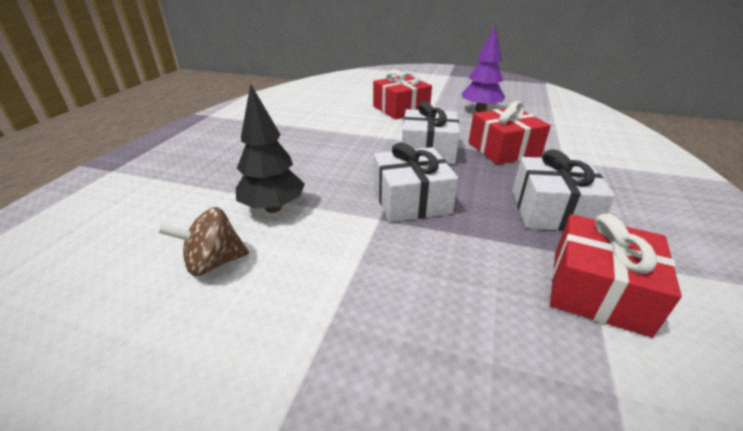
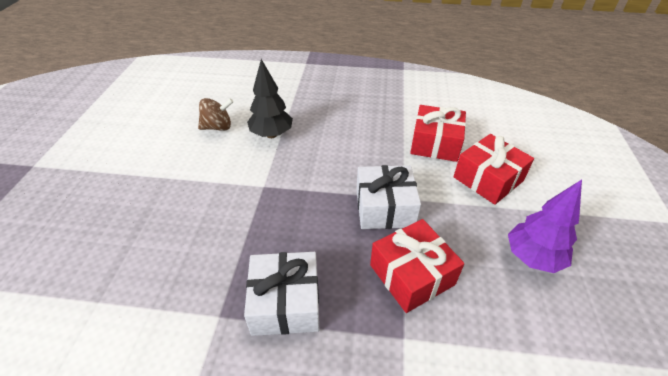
camera: 80 degrees right, 10 degrees up
brown spinning top [158,207,249,276] -> brown spinning top turned 105 degrees clockwise [198,98,233,131]
white gift [373,142,458,222] -> none
red gift [550,214,682,338] -> red gift moved to [410,105,466,162]

